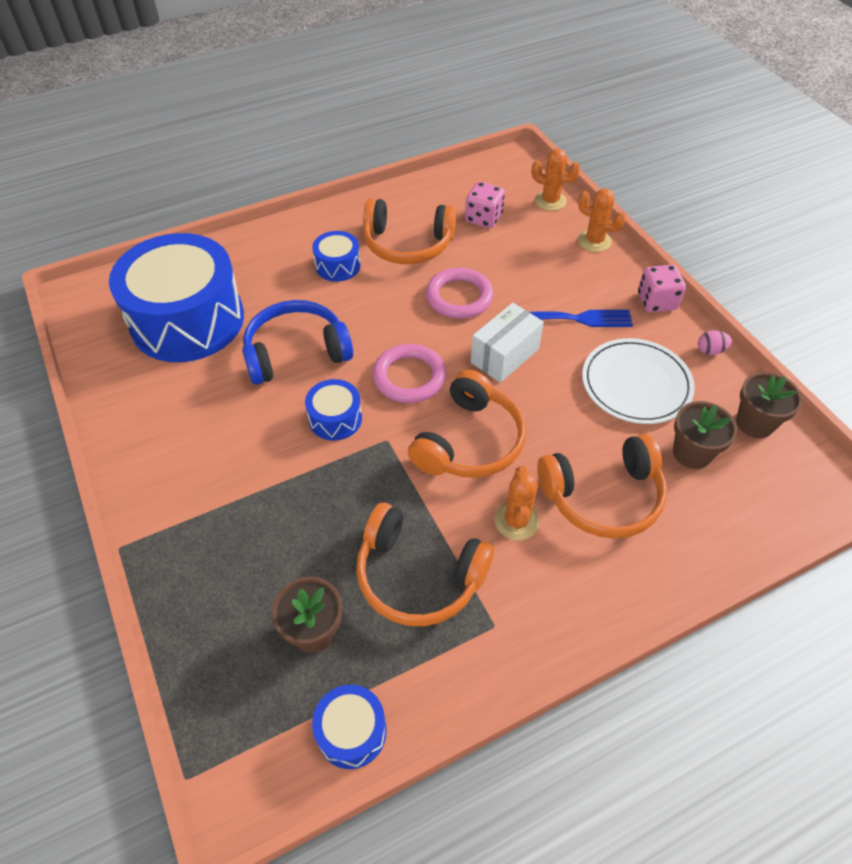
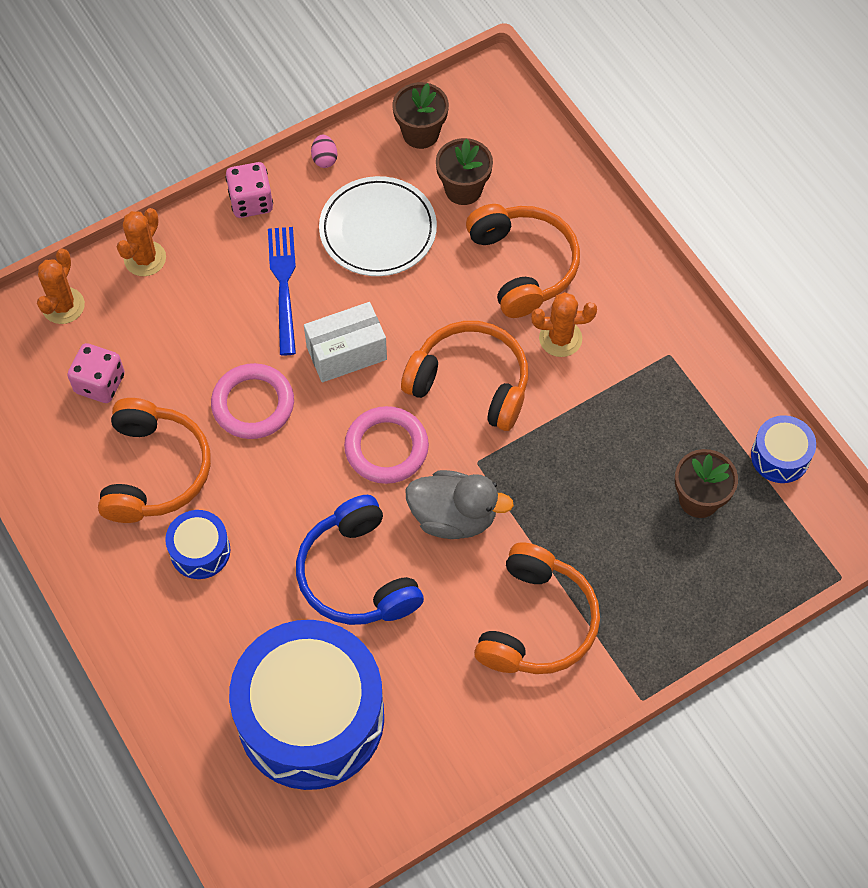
camera: 95 degrees left, 10 degrees up
blue drum [305,379,362,441] -> grey duck [405,470,514,539]
orange headphones [356,503,494,626] -> orange headphones moved to [474,542,600,674]
white box [471,303,544,383] -> white box turned 60 degrees counterclockwise [304,302,387,382]

